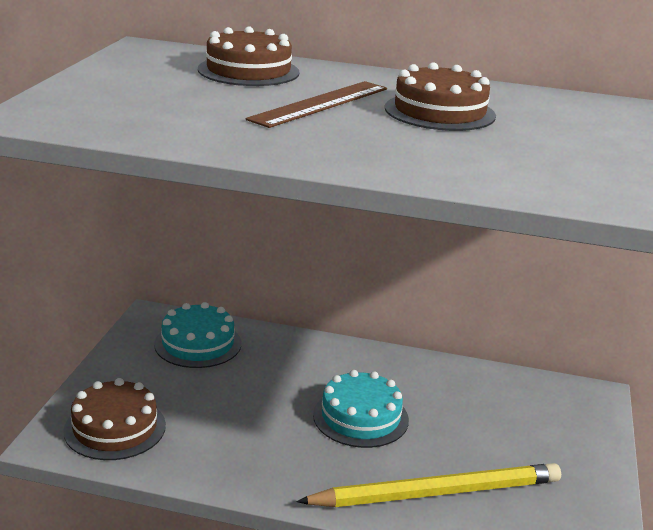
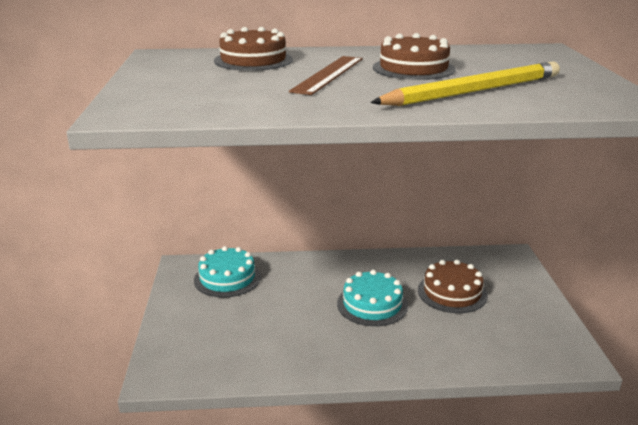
camera: 15 degrees left, 0 degrees up
brown cake [63,378,166,460] -> brown cake moved to [418,259,488,313]
yellow pencil [296,463,561,507] -> yellow pencil moved to [370,61,560,106]

